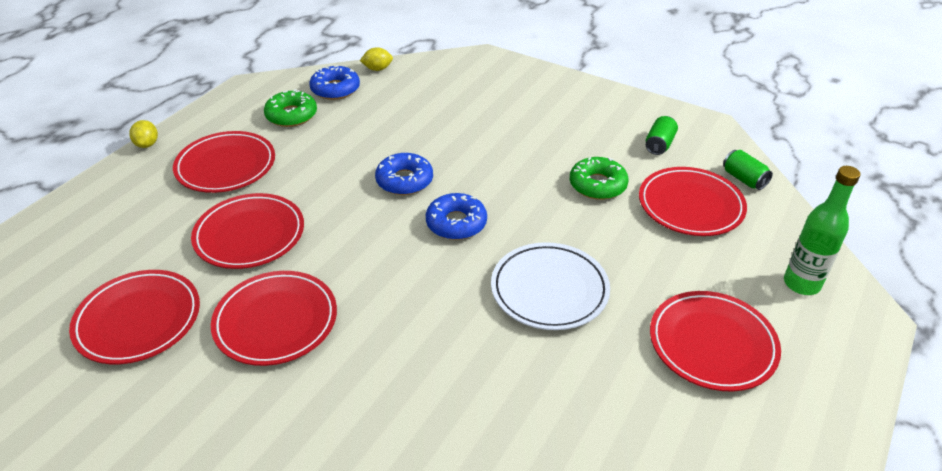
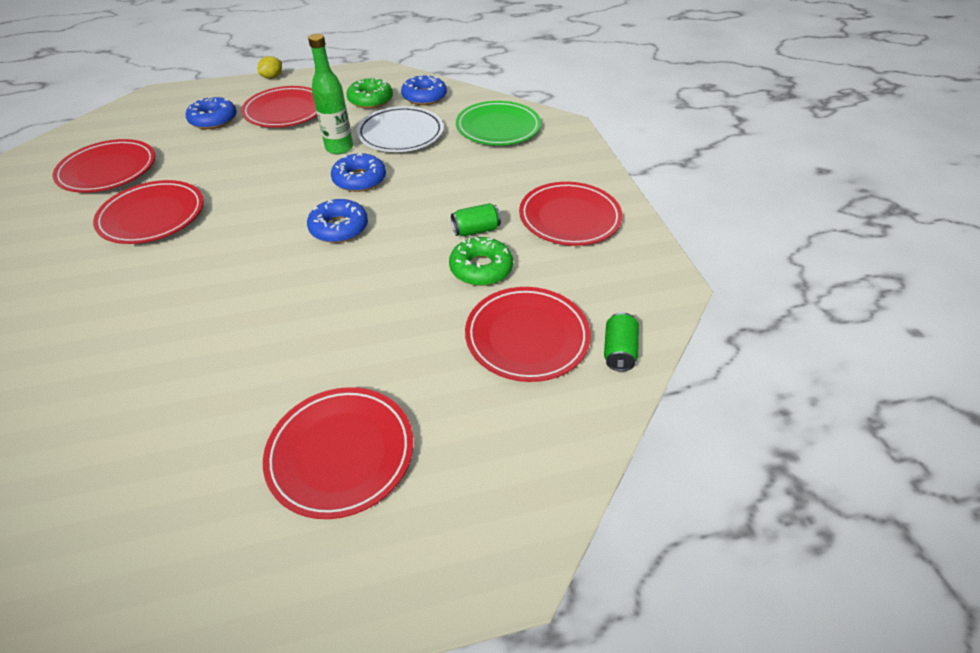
camera: 45 degrees right, 5 degrees up
red plate [191,193,304,269] -> red plate moved to [519,182,622,246]
yellow lemon [360,47,393,71] -> none
white plate [491,242,610,330] -> white plate moved to [356,106,444,152]
green can [646,116,678,155] -> green can moved to [451,203,501,237]
green bottle [784,166,860,295] -> green bottle moved to [308,34,353,154]
none -> blue donut [186,96,237,129]
none -> green plate [456,101,541,145]

